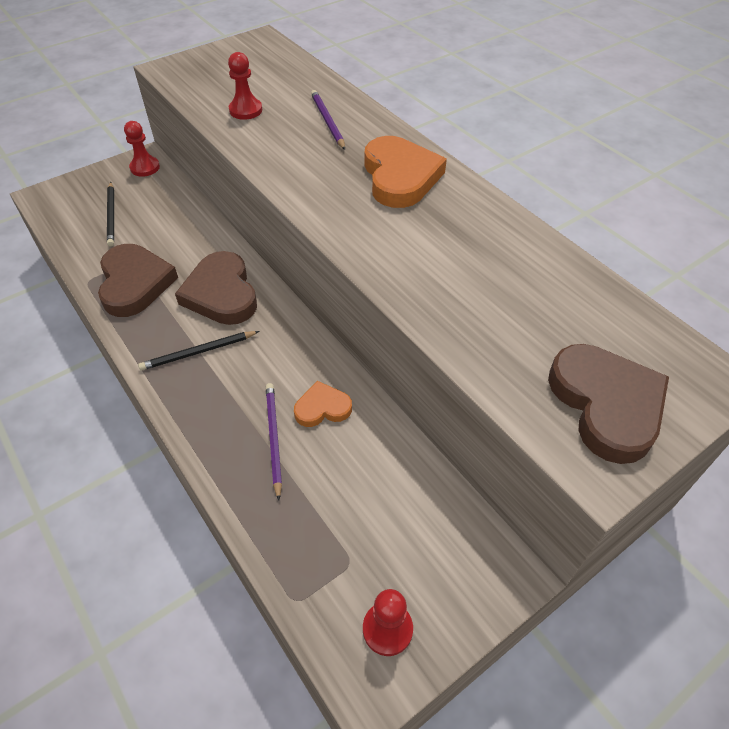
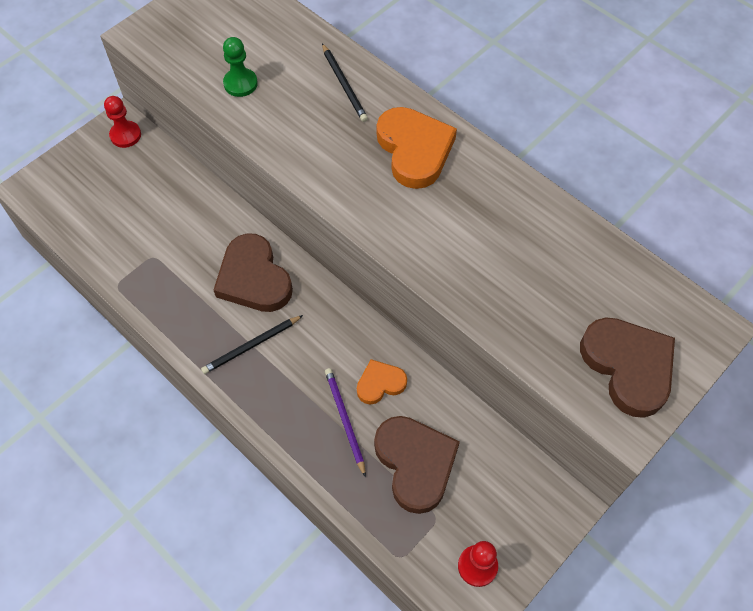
camera: 10 degrees left, 10 degrees up
brown heart [98,244,178,317] -> brown heart moved to [374,416,460,514]
black pencil [107,182,114,246] -> black pencil moved to [322,43,368,122]
red pawn [228,52,262,120] -> green pawn [223,37,258,97]
purple pencil [311,90,345,150] -> none

